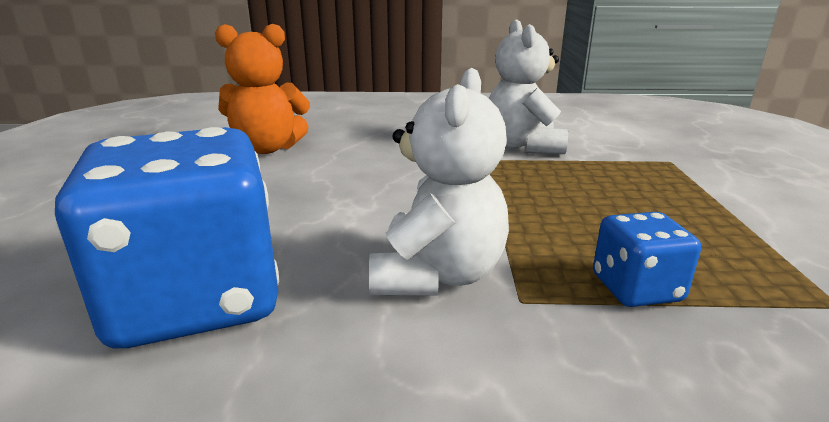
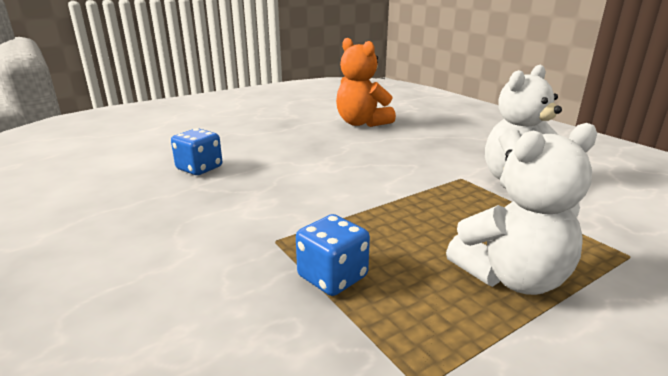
camera: 55 degrees right, 0 degrees up
blue dice [55,127,279,348] -> blue dice [171,128,222,175], size x0.47
white teddy bear [369,68,509,295] -> white teddy bear moved to [446,123,597,295]

